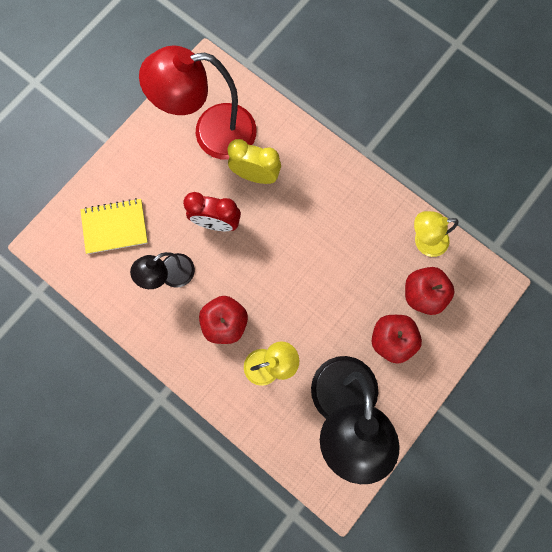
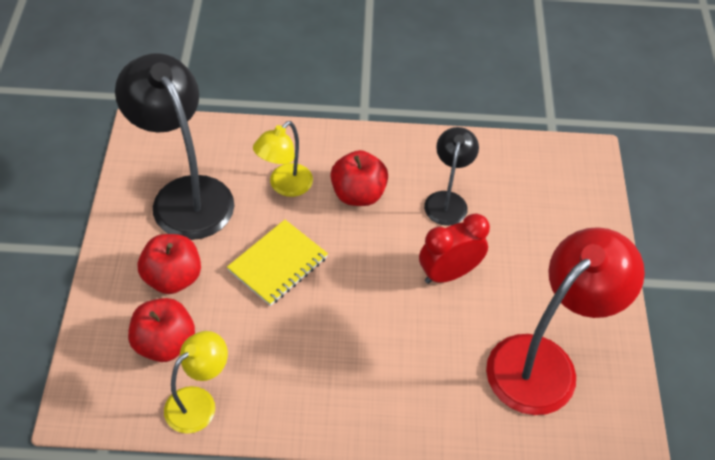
camera: 140 degrees right, 25 degrees down
yellow notebook [80,198,148,254] -> yellow notebook moved to [227,220,328,306]
yellow clock [228,139,281,184] -> none

